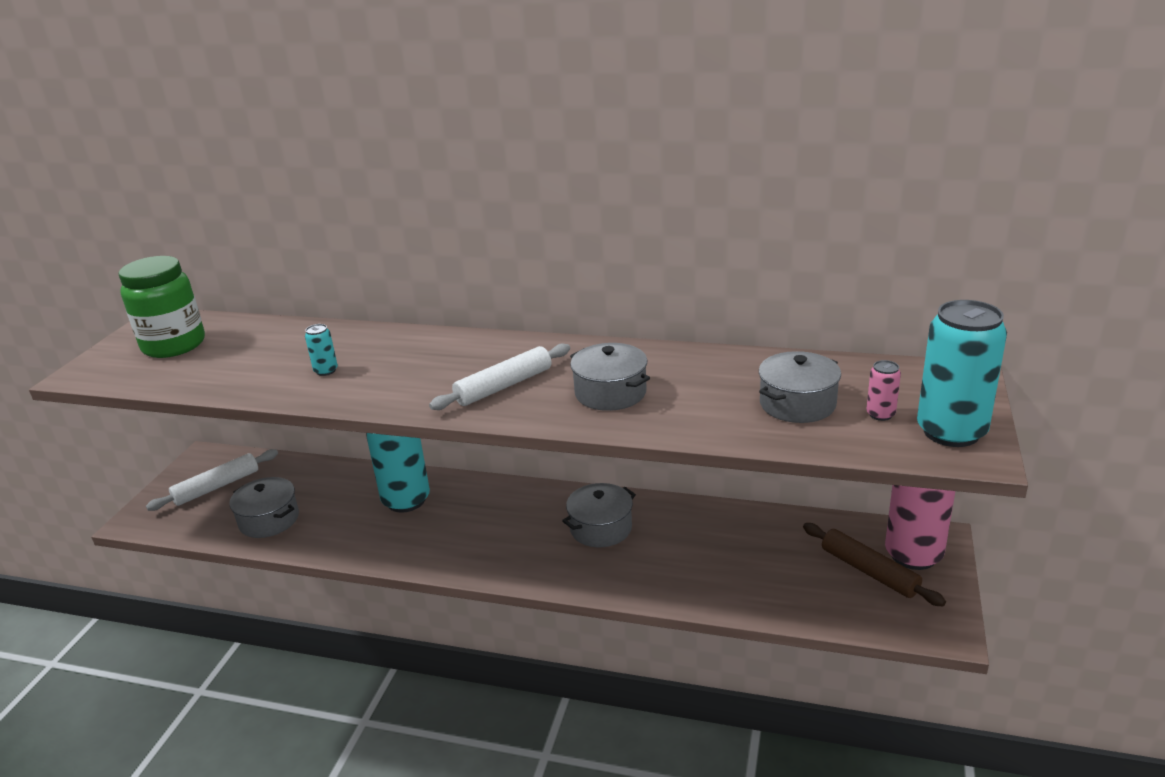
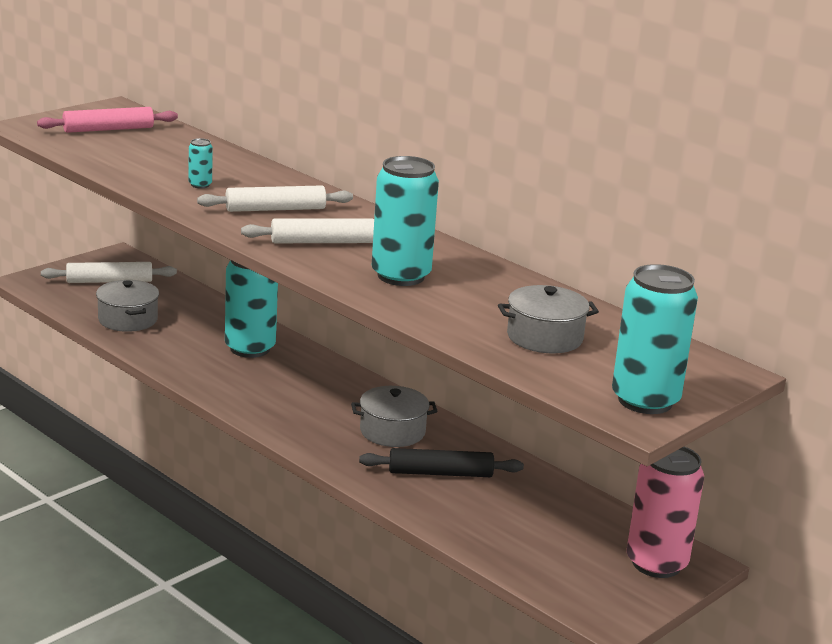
camera: 25 degrees right, 5 degrees down
green jar [119,256,205,358] -> pink rolling pin [37,107,178,133]
grey pot [570,343,650,411] -> turquoise can [372,156,439,286]
brown rolling pin [803,523,946,606] -> none
pink can [866,360,901,421] -> none
none -> white rolling pin [197,185,353,212]
none -> black rolling pin [359,448,524,477]

